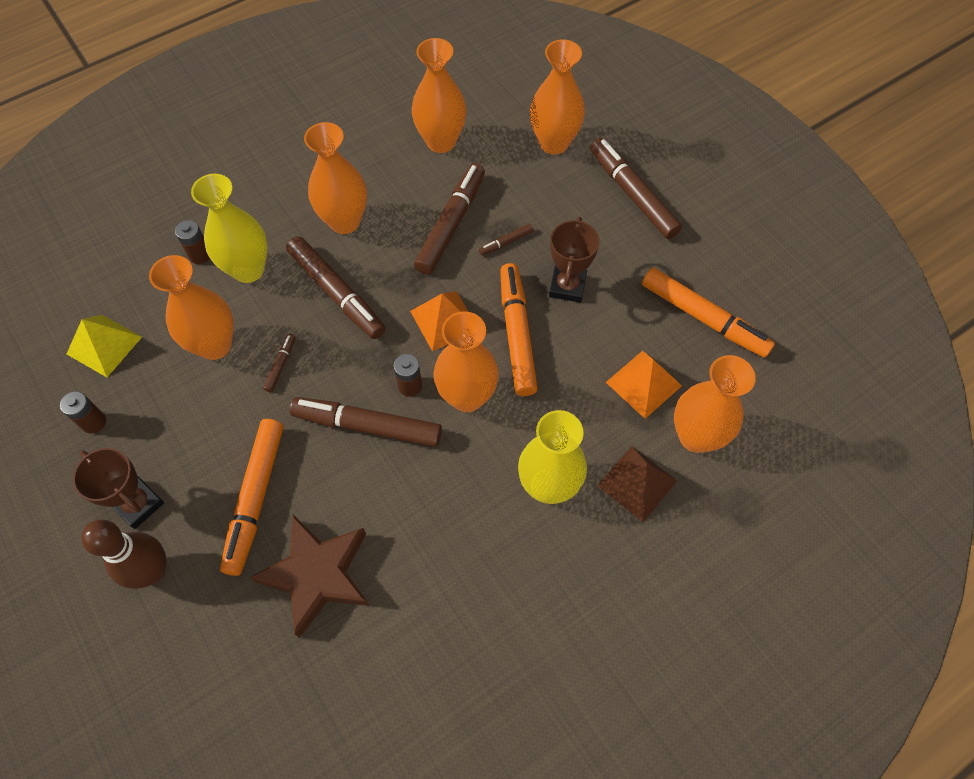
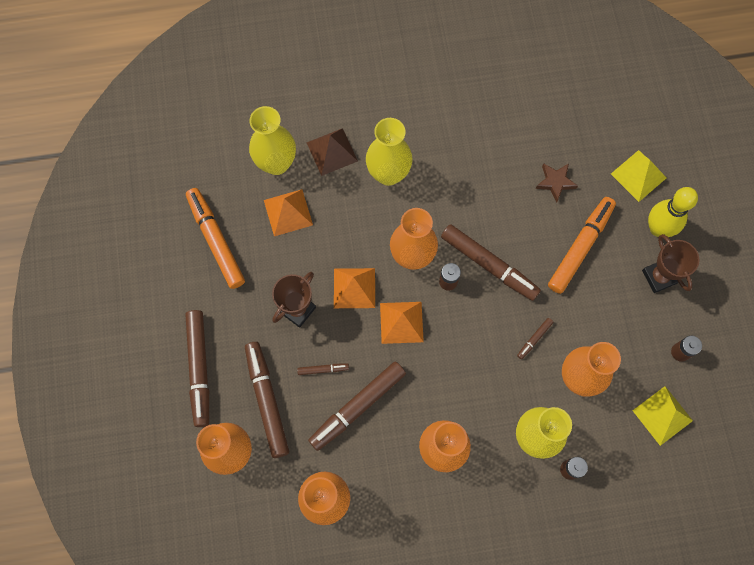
camera: 155 degrees left, 10 degrees up
brown bowling pin [81,519,166,589] -> yellow bowling pin [648,187,698,237]
brown star [249,514,370,638] -> brown star [535,163,578,202], size x0.52
brown marker [286,236,386,339] -> brown marker moved to [245,342,289,458]
orange marker [500,263,538,396] -> orange pyramid [334,268,375,308]
orange vase [674,355,756,453] -> yellow vase [249,106,296,175]
none -> yellow pyramid [611,150,667,202]

